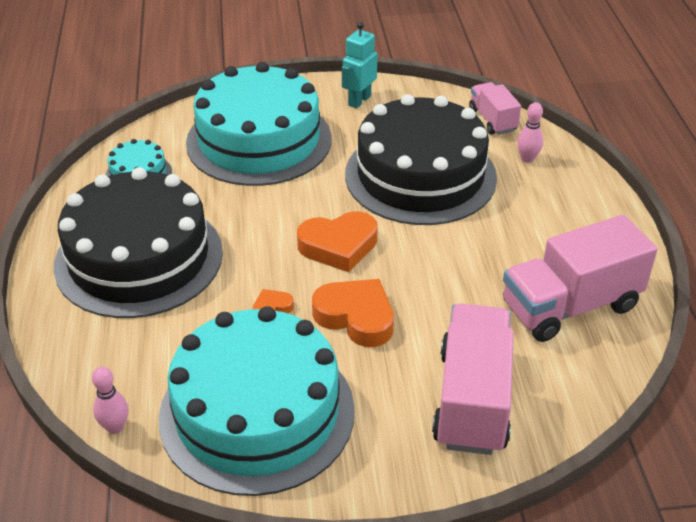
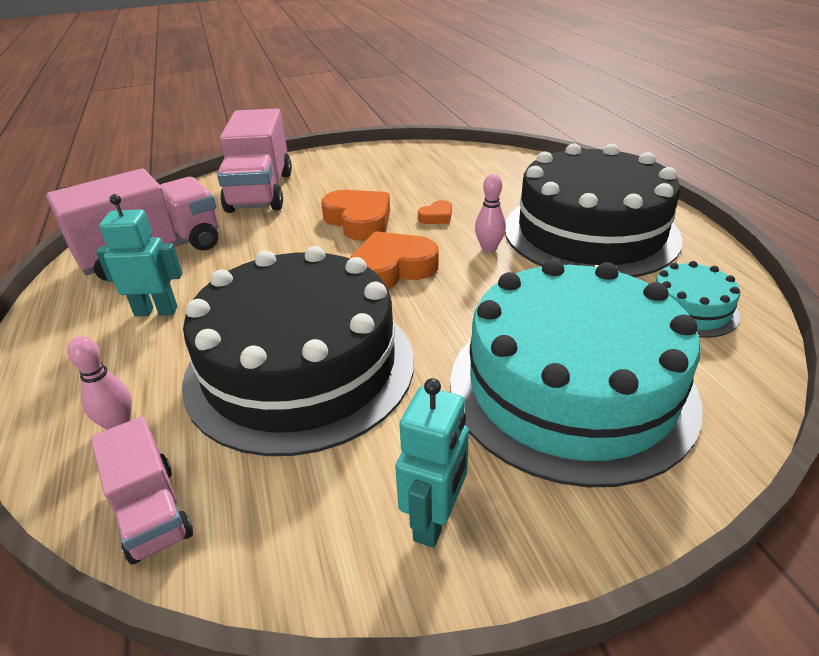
camera: 170 degrees right, 5 degrees down
pink bowling pin [92,366,129,434] -> pink bowling pin moved to [475,174,506,253]
turquoise cake [159,306,355,496] -> none
orange heart [312,279,394,347] -> orange heart turned 150 degrees counterclockwise [321,190,390,241]
none -> turquoise robot [96,194,182,317]

